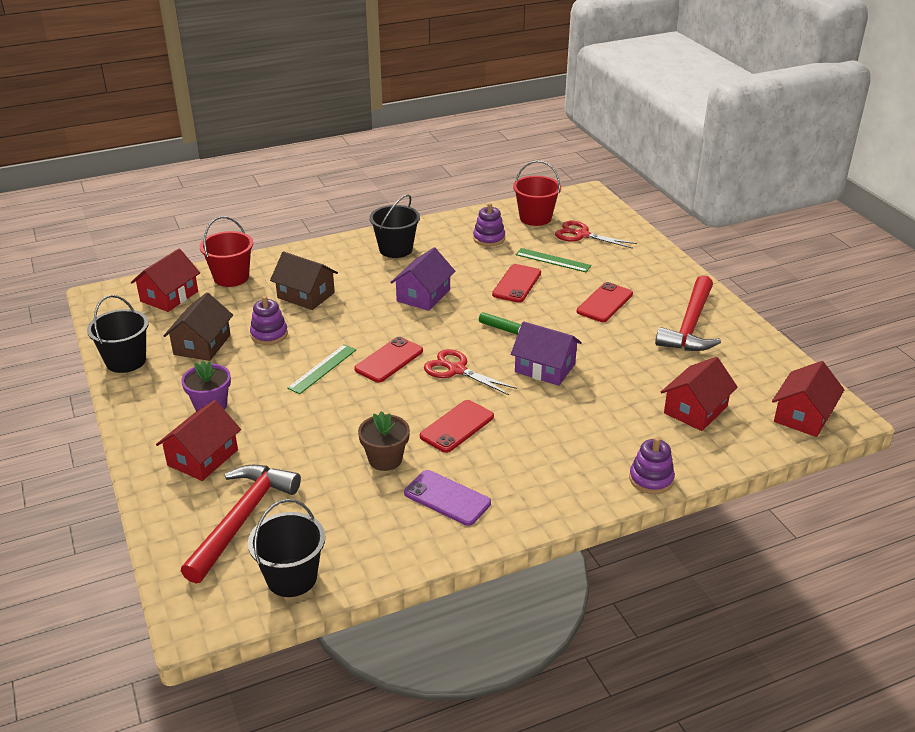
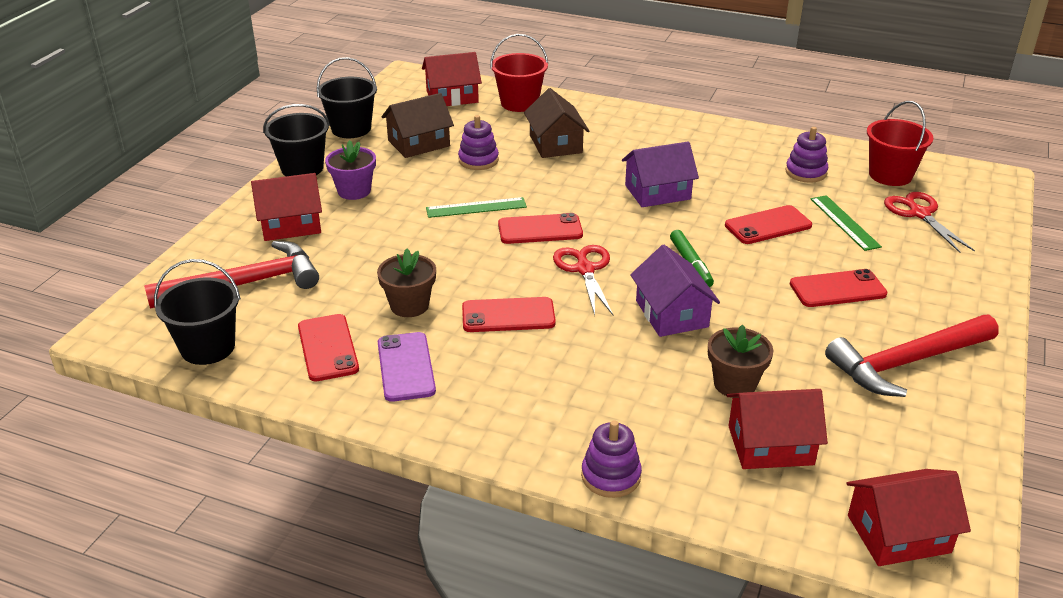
camera: 45 degrees right, 0 degrees up
black bucket [369,194,420,258] -> black bucket moved to [263,104,330,176]
none -> red phone [298,314,359,381]
none -> brown flower pot [708,325,774,398]

